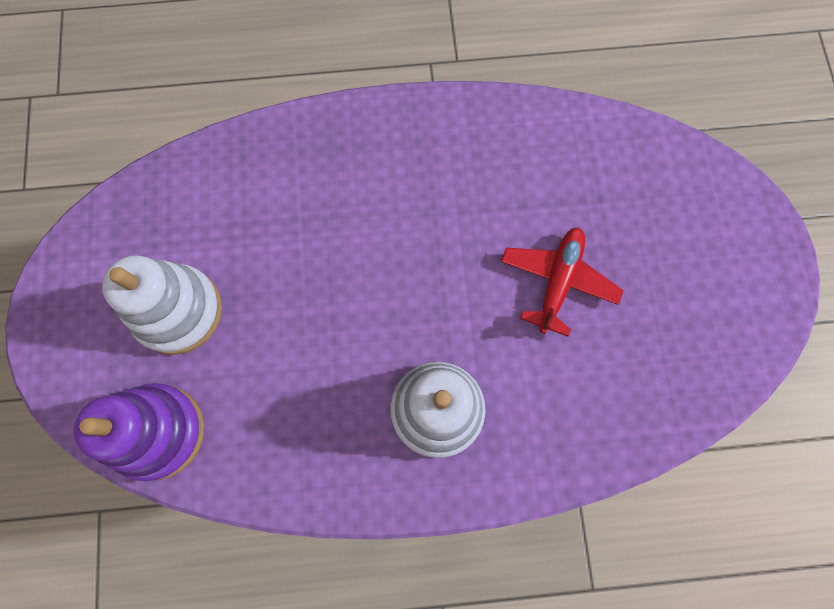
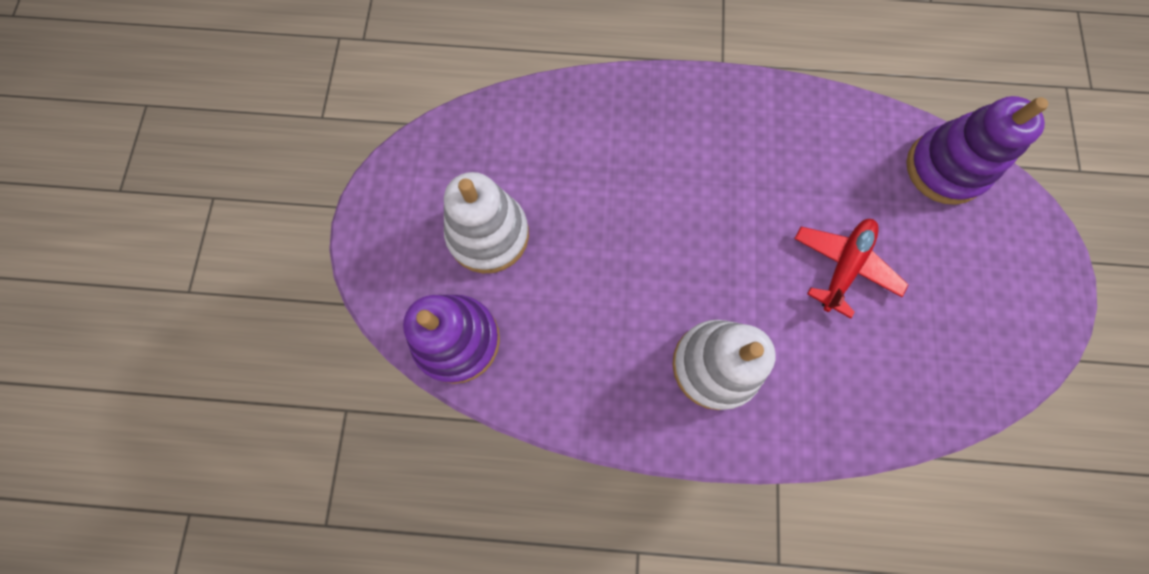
camera: 10 degrees right, 0 degrees up
none -> purple stacking toy [906,96,1048,205]

